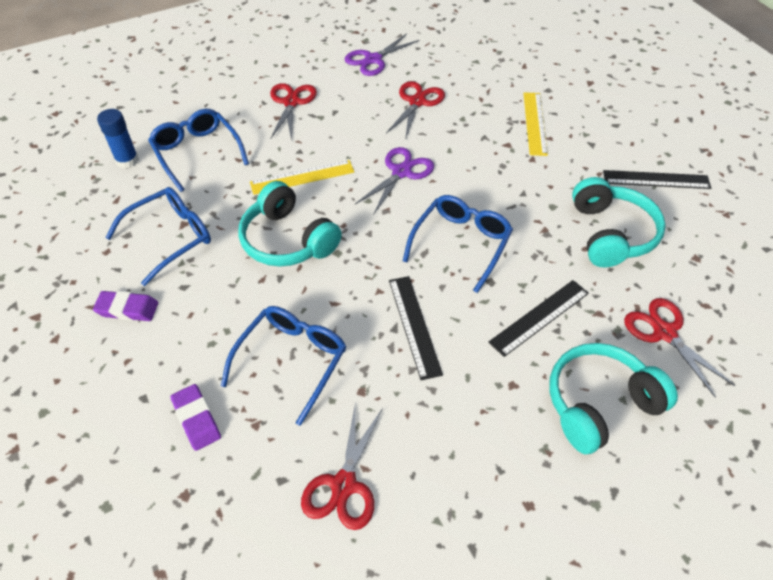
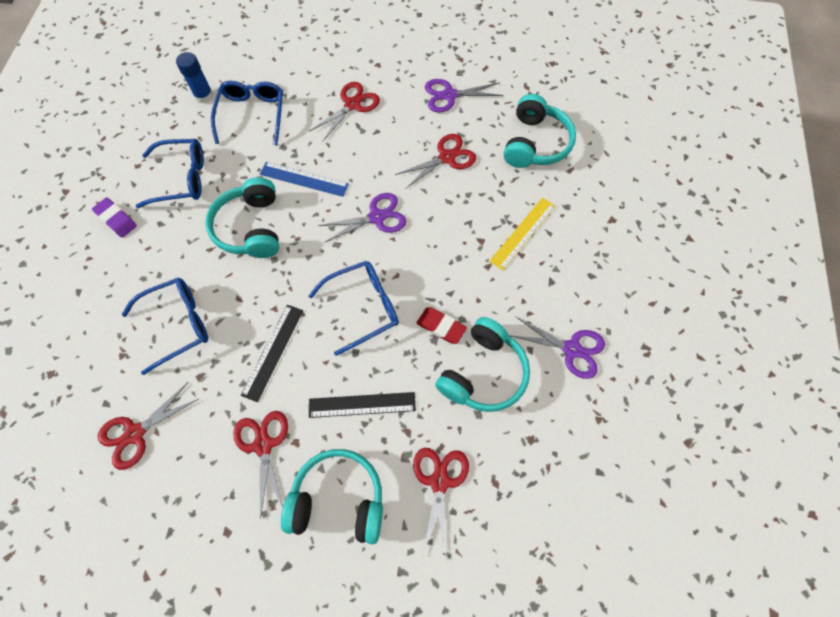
camera: 35 degrees right, 15 degrees up
purple eraser [170,384,221,451] -> none
yellow ruler [250,160,354,195] -> blue ruler [260,162,349,197]
black ruler [603,170,711,189] -> purple scissors [509,316,605,379]
none -> red scissors [233,411,288,520]
none -> red eraser [417,308,467,344]
none -> turquoise headphones [504,94,576,168]

